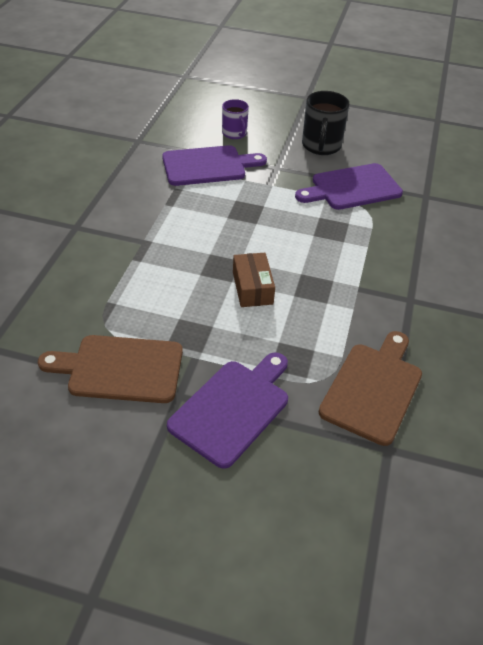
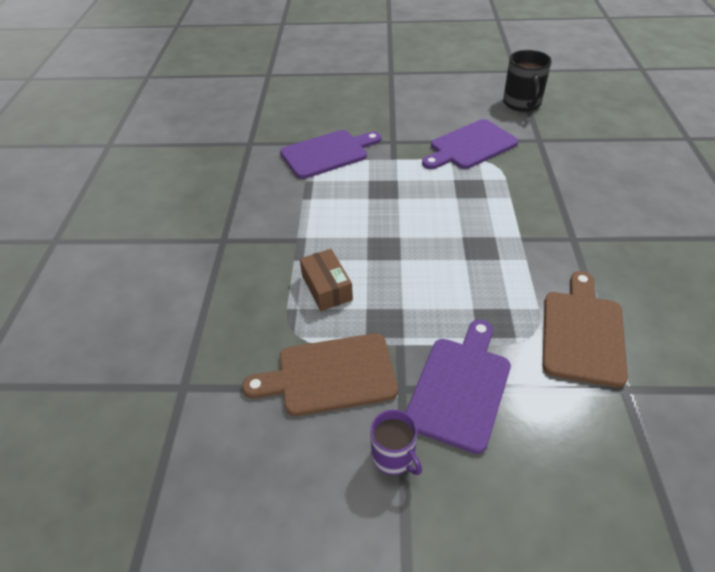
camera: 10 degrees left, 0 degrees up
purple mug [222,99,249,139] -> purple mug moved to [370,410,422,475]
brown box [233,253,275,307] -> brown box moved to [300,249,353,311]
black mug [302,91,350,155] -> black mug moved to [503,50,552,112]

